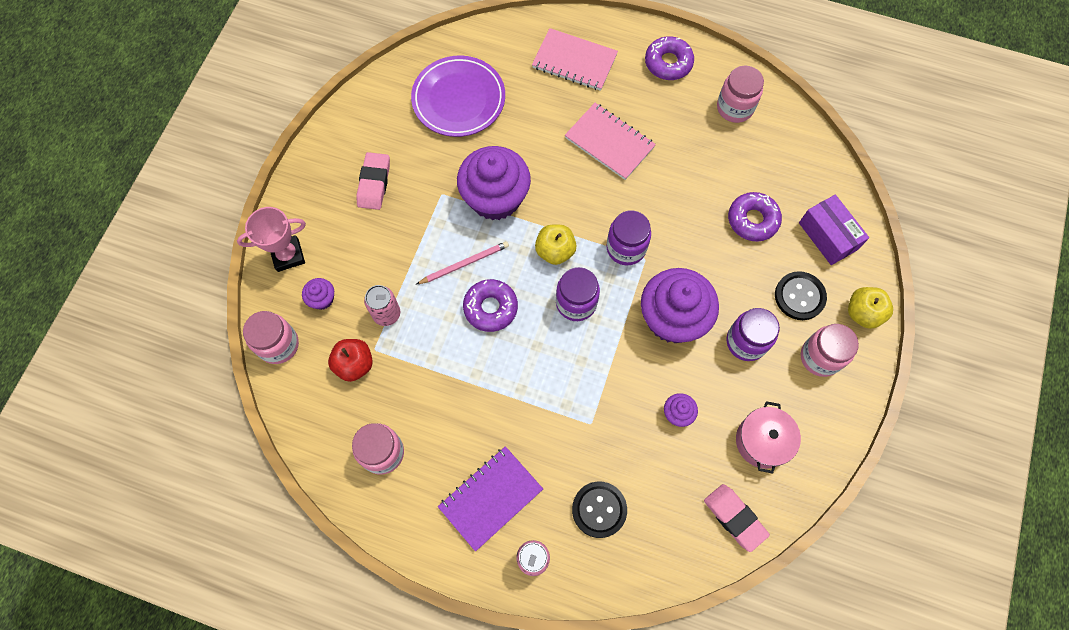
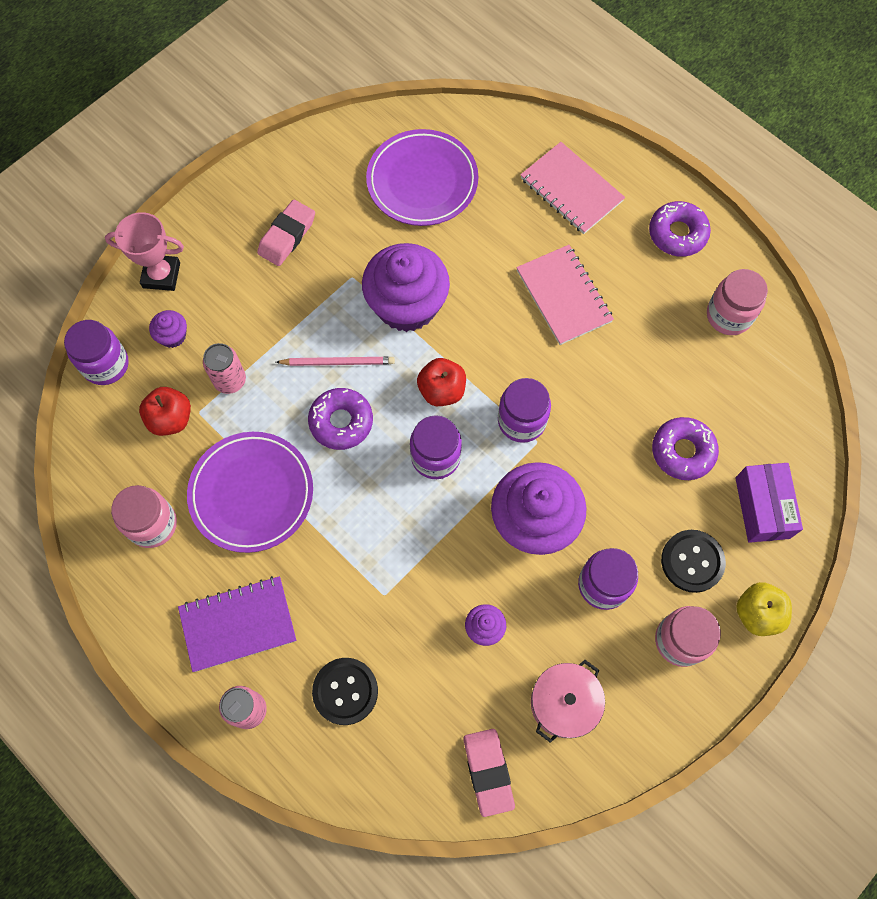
camera: 25 degrees right, 0 degrees up
pink jar [243,311,299,364] -> purple jar [64,320,129,385]
yellow apple [535,225,576,265] -> red apple [417,358,466,406]
none -> purple plate [187,432,313,553]

